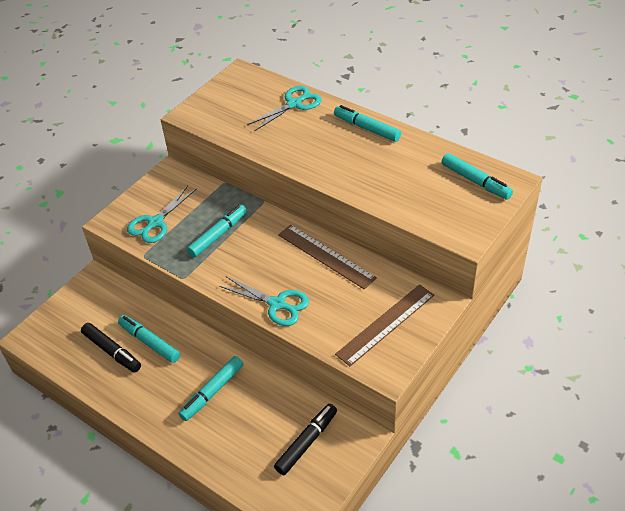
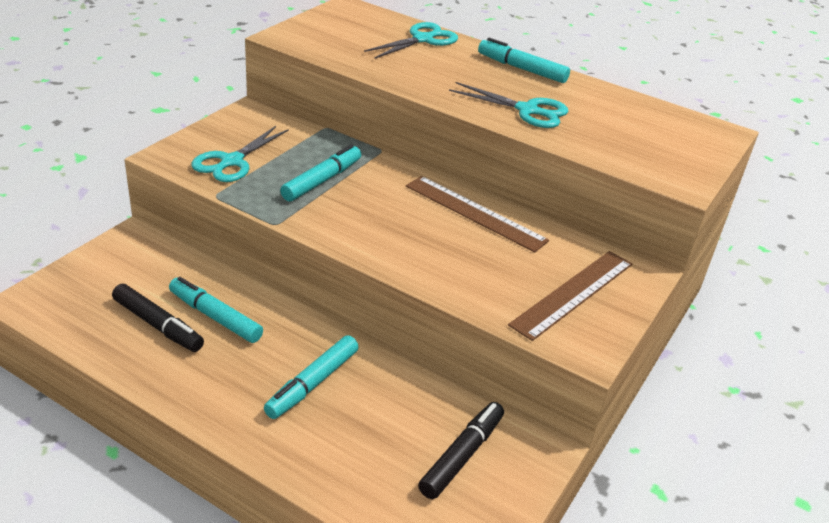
camera: 10 degrees left, 10 degrees down
turquoise scissors [219,277,309,326] -> turquoise scissors moved to [449,82,569,128]
turquoise marker [442,153,513,200] -> none

